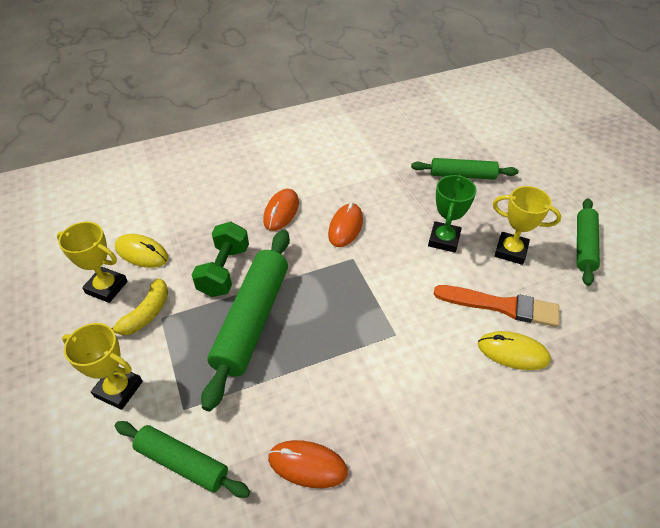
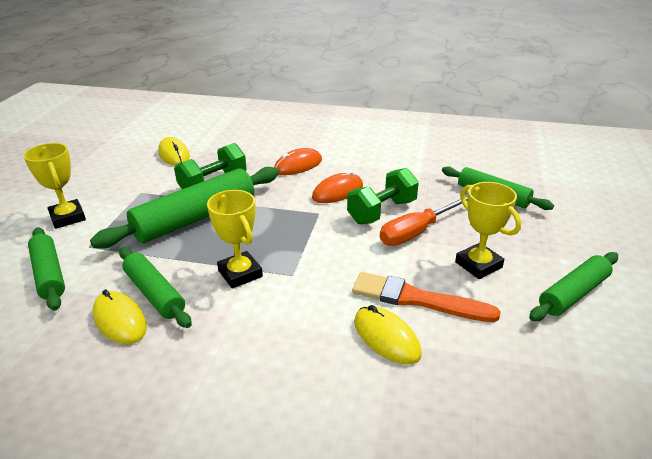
camera: 35 degrees right, 15 degrees down
yellow trophy [57,222,128,303] -> yellow trophy moved to [207,190,263,289]
yellow banana [112,278,168,335] -> none
orange mouse [268,440,348,488] -> yellow mouse [93,289,147,344]
green trophy [428,174,476,253] -> orange screwdriver [380,195,468,246]
orange brush [434,285,559,327] -> orange brush turned 150 degrees clockwise [352,272,501,322]
none -> green rolling pin [119,247,192,328]
none -> green dumbbell [347,168,419,224]

